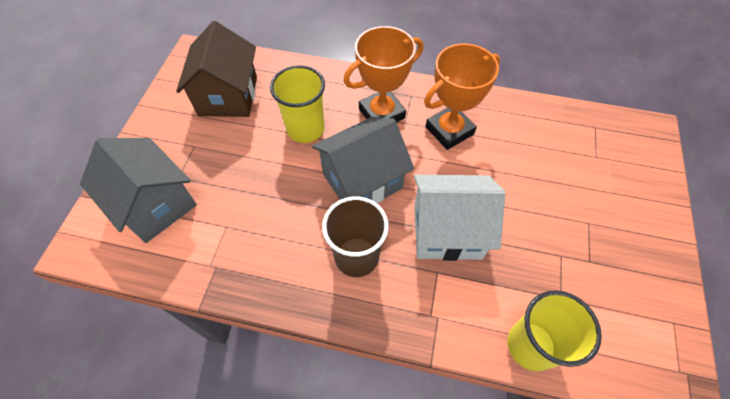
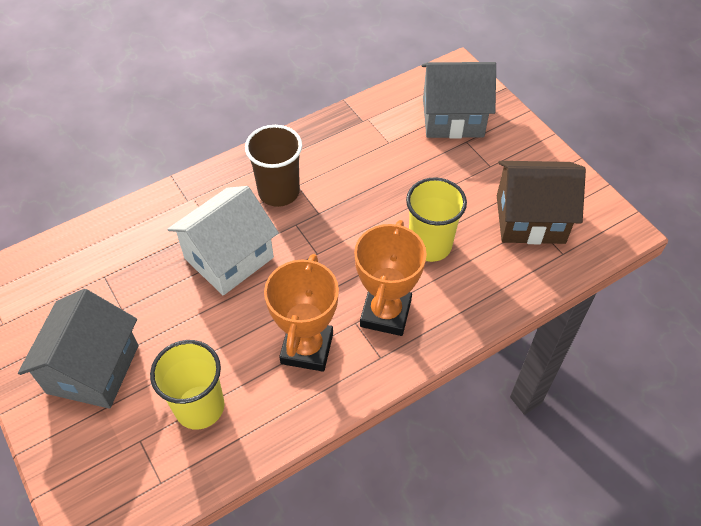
camera: 135 degrees right, 5 degrees down
brown house [176,21,257,117] -> brown house turned 45 degrees counterclockwise [497,161,586,244]
grey house [312,117,414,204] -> grey house moved to [18,289,138,409]
yellow cup [507,290,602,372] -> yellow cup moved to [150,340,225,430]

